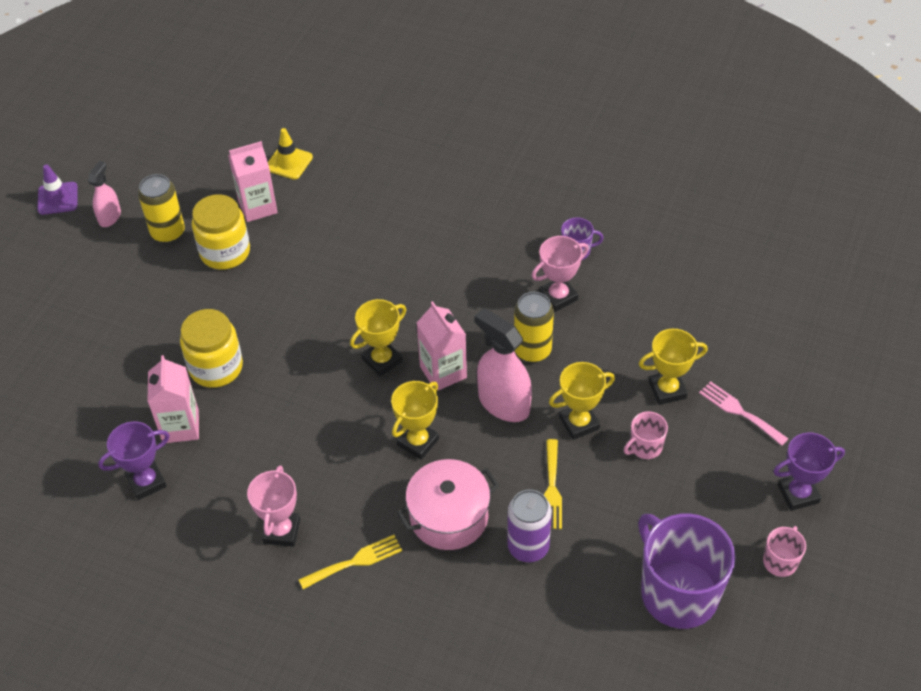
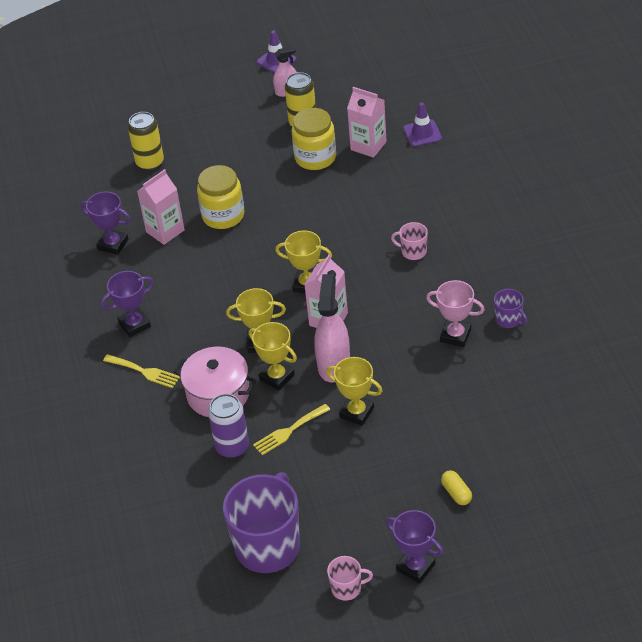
camera: 55 degrees right, 5 degrees down
pink trophy [247,465,300,547] -> purple trophy [101,271,154,337]
yellow traffic cone [268,128,313,180] -> purple traffic cone [403,102,442,147]
yellow can [514,292,554,362] -> yellow can moved to [128,112,164,170]
pink mug [624,411,668,459] -> pink mug moved to [391,222,428,260]
yellow trophy [639,329,708,405] -> yellow trophy moved to [249,322,297,390]
pink fork [699,381,788,446] -> yellow capsule [441,471,472,505]

